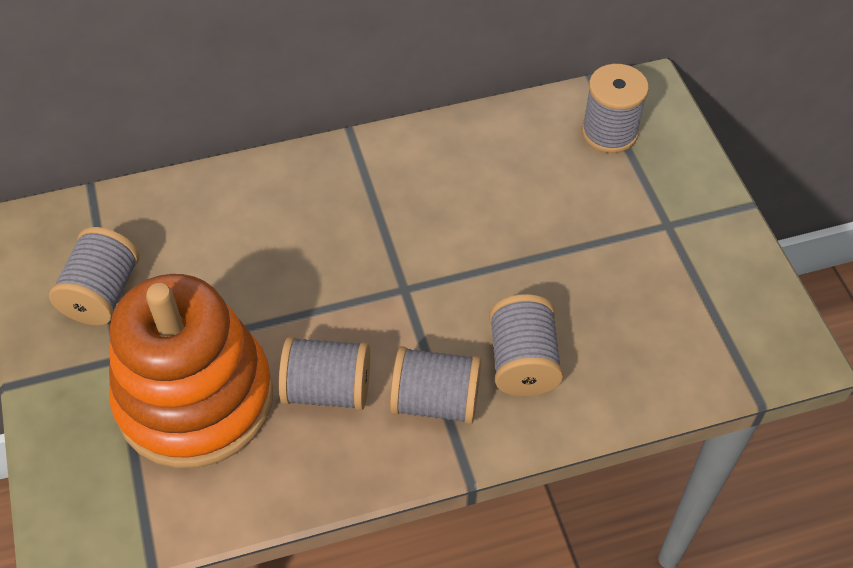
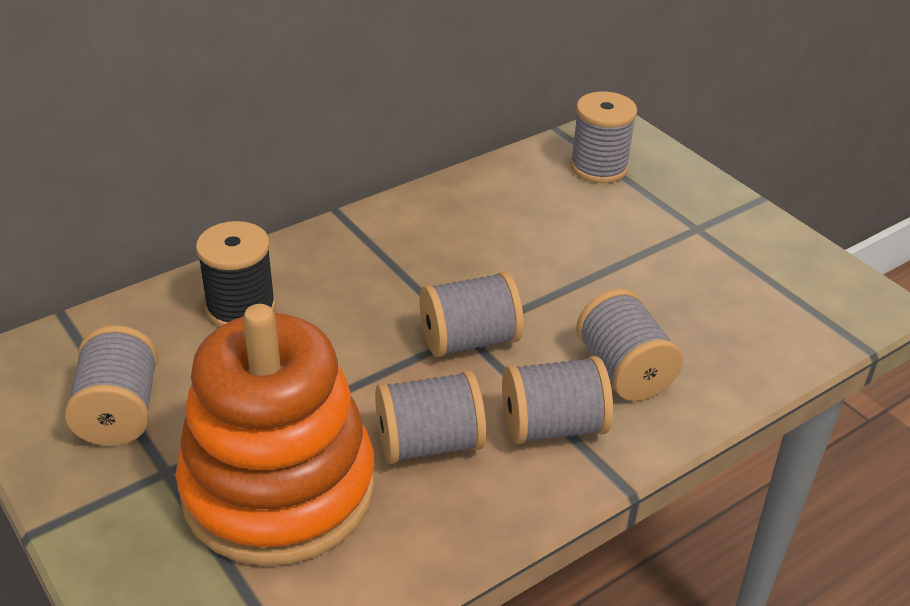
camera: 20 degrees left, 15 degrees down
none -> black spool [196,221,276,327]
none -> grey spool [419,271,524,357]

